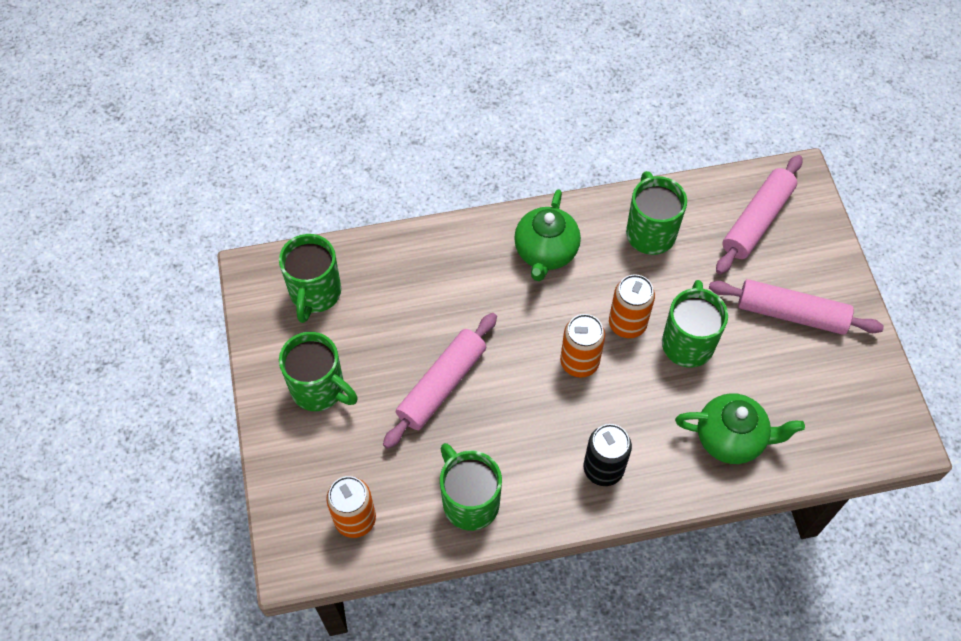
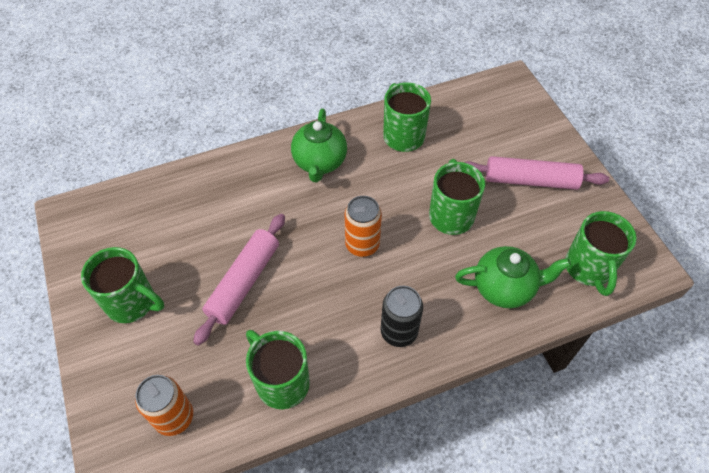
camera: 10 degrees left, 5 degrees down
green mug [279,234,341,323] -> green mug moved to [565,211,637,296]
orange can [609,274,655,338] -> none
pink rolling pin [716,155,802,275] -> none

